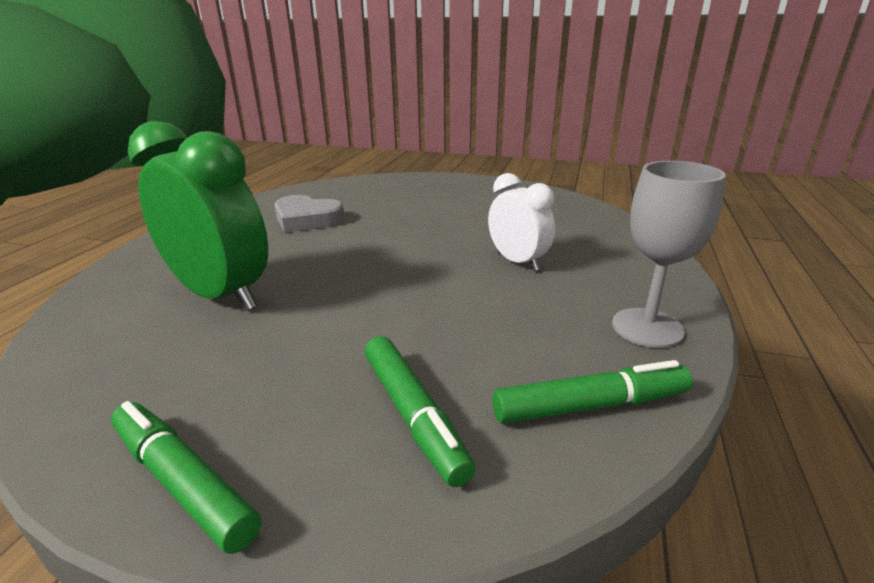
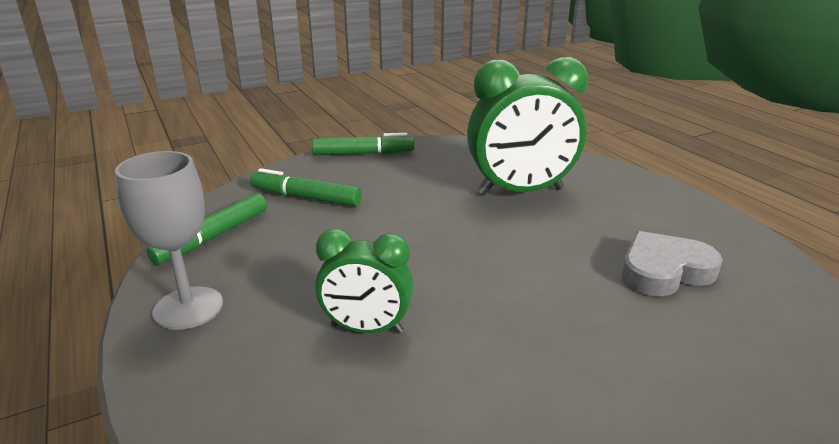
camera: 135 degrees right, 0 degrees up
white clock [488,173,555,271] -> green clock [315,229,414,334]

